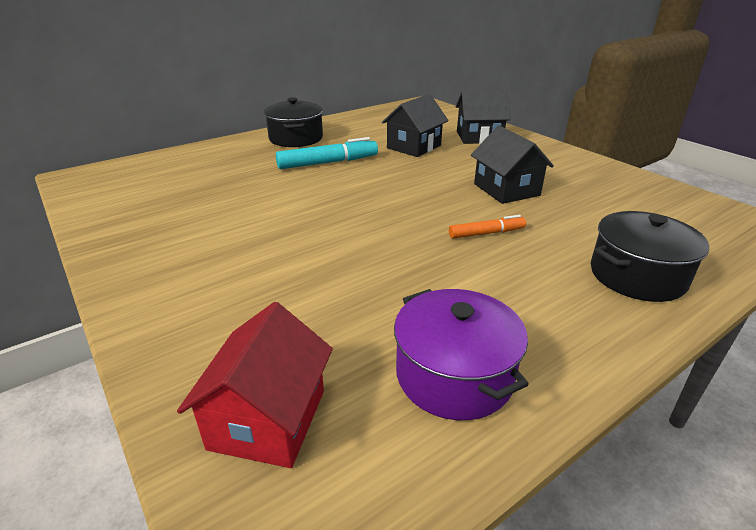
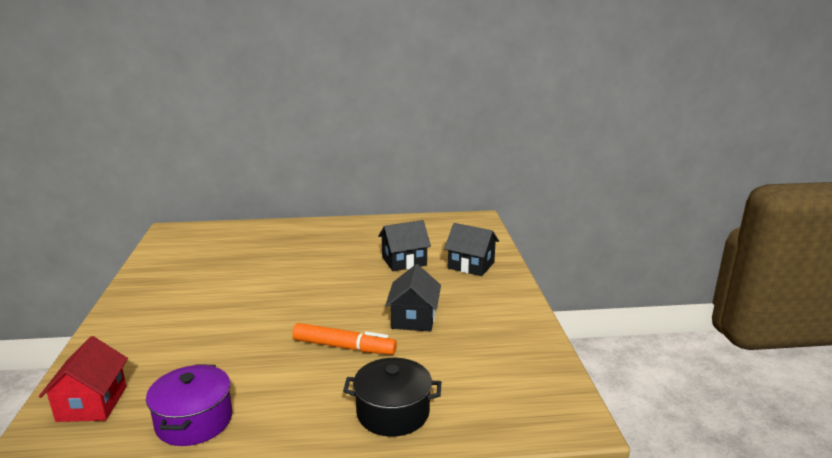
camera: 30 degrees right, 10 degrees down
red house [177,302,333,468] -> red house turned 45 degrees counterclockwise [39,336,128,422]
black pot [264,97,323,147] -> none
turquoise marker [276,137,378,169] -> none
orange marker [449,215,526,239] -> orange marker [292,323,397,355], size x1.69

